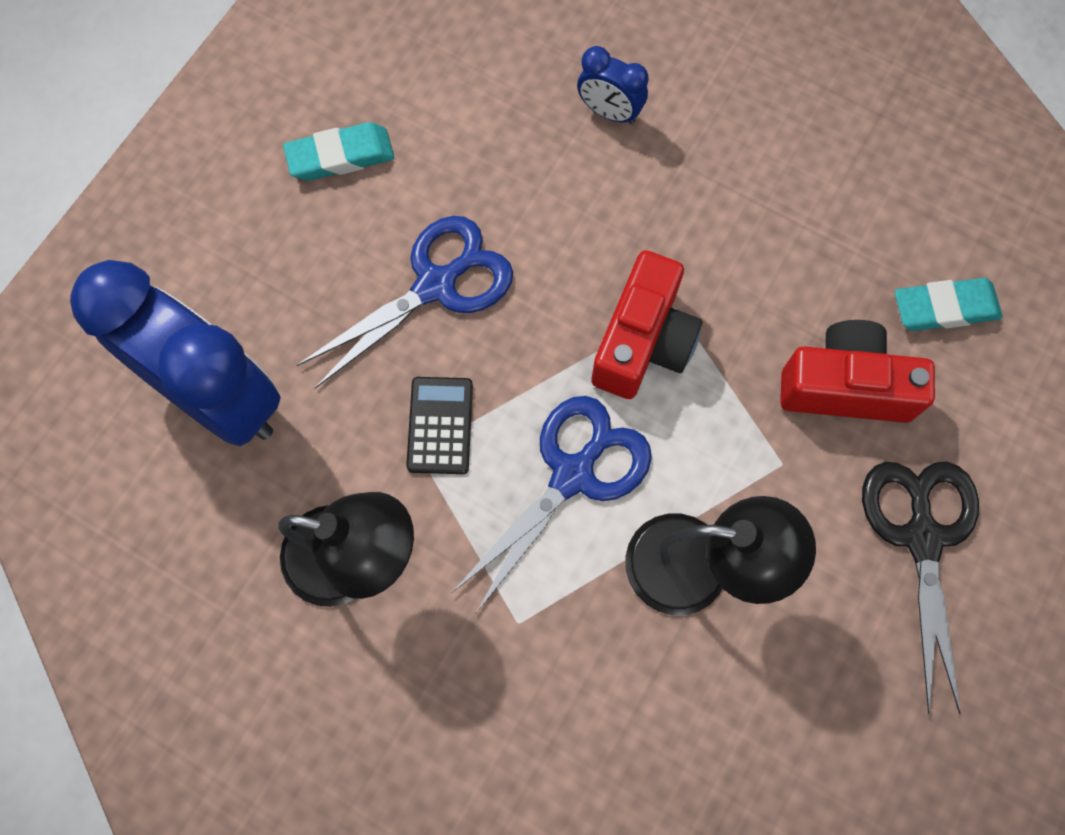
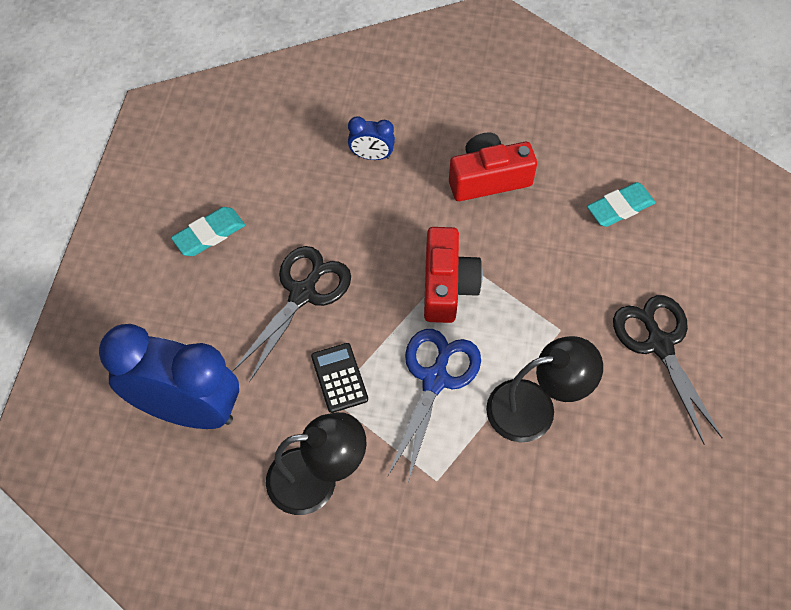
camera: 20 degrees left, 10 degrees down
blue scissors [297,216,513,389] -> black scissors [232,246,351,382]
red camera [780,320,935,423] -> red camera moved to [449,133,537,201]

